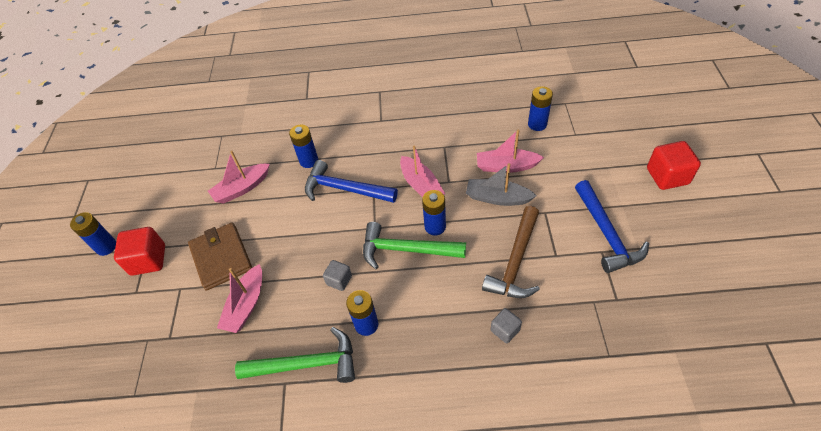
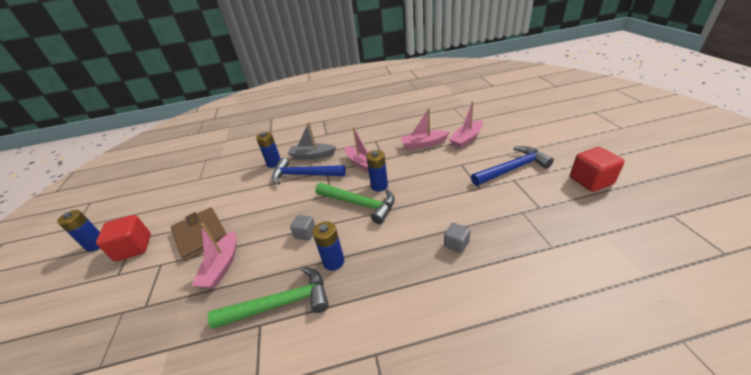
camera: 10 degrees left, 15 degrees down
pink boat [208,151,270,204] -> pink boat moved to [449,101,483,148]
green hammer [363,222,466,269] -> green hammer turned 150 degrees counterclockwise [315,183,395,224]
grey boat [466,163,537,206] -> grey boat moved to [288,122,336,160]
brown hammer [482,206,540,298] -> none
blue battery [528,86,553,131] -> none
blue hammer [575,180,649,273] -> blue hammer turned 90 degrees counterclockwise [471,146,554,186]
red cube [647,141,701,190] -> red cube moved to [570,147,624,192]

